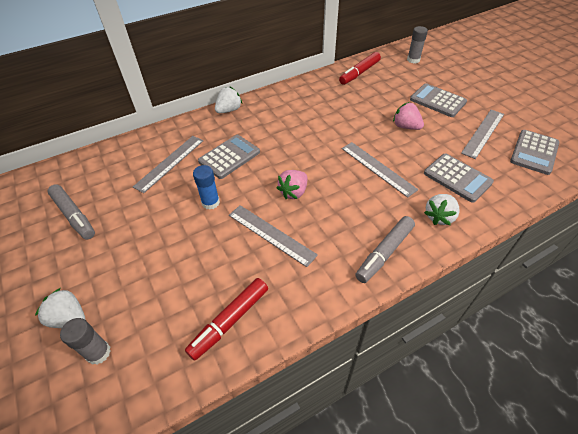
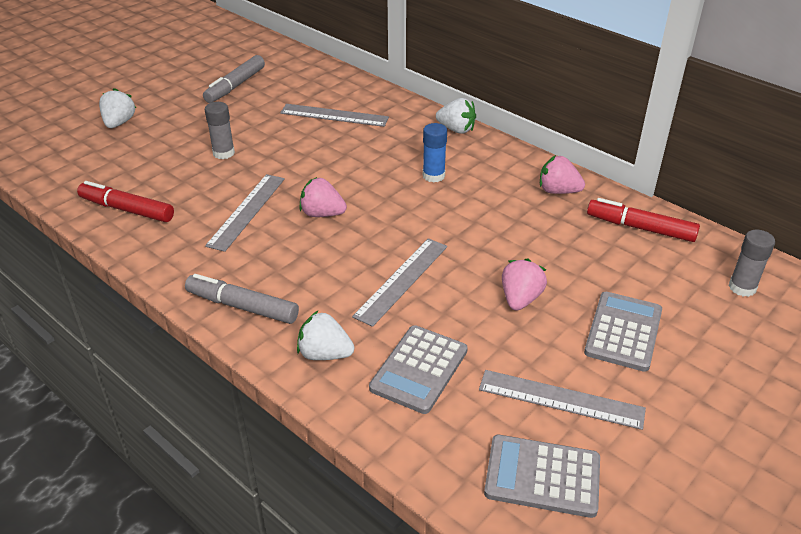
camera: 70 degrees right, 10 degrees down
grey glue stick [60,318,111,365] -> grey glue stick moved to [205,102,235,159]
blue glue stick [193,165,220,210] -> blue glue stick moved to [423,123,447,183]
grey calculator [198,135,260,179] -> none
none -> pink strawberry [540,155,585,194]

